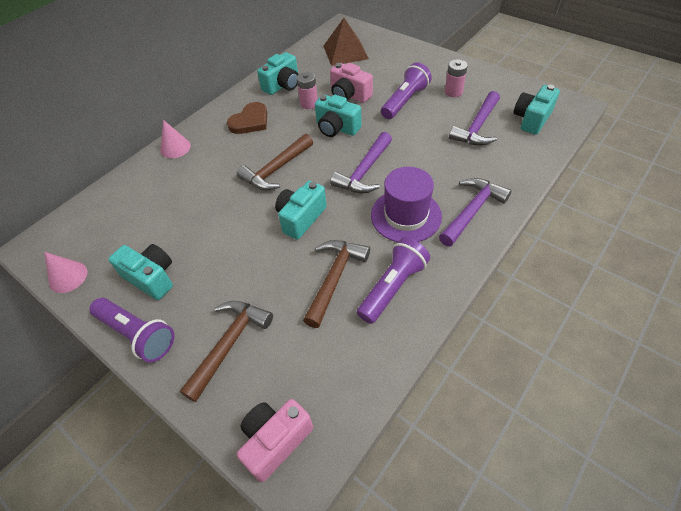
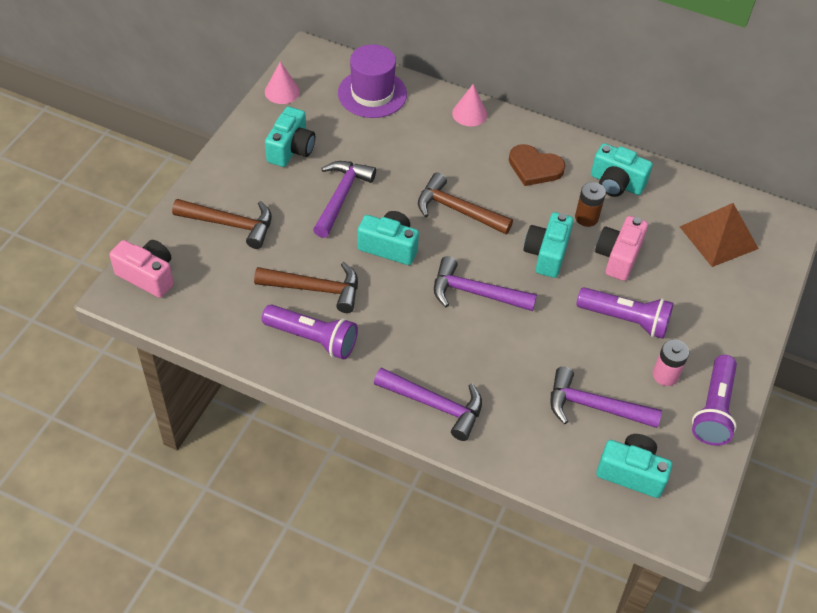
camera: 70 degrees right, 0 degrees up
purple flashlight [89,298,174,362] -> purple flashlight moved to [692,355,737,446]
pink battery [297,72,318,109] -> brown battery [575,182,606,227]
purple hat [371,167,442,242] -> purple hat moved to [338,44,407,118]
none -> purple hammer [313,161,376,238]

